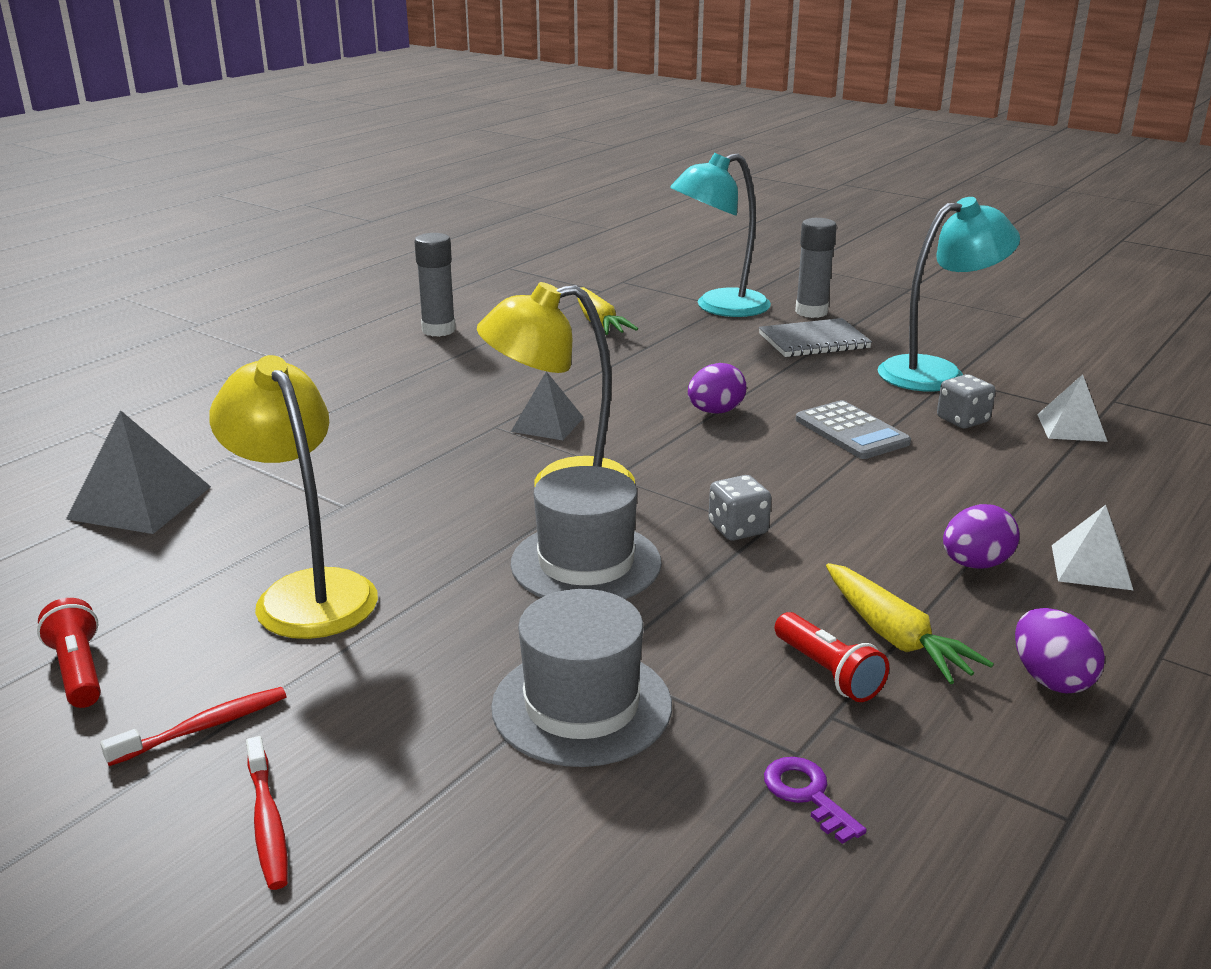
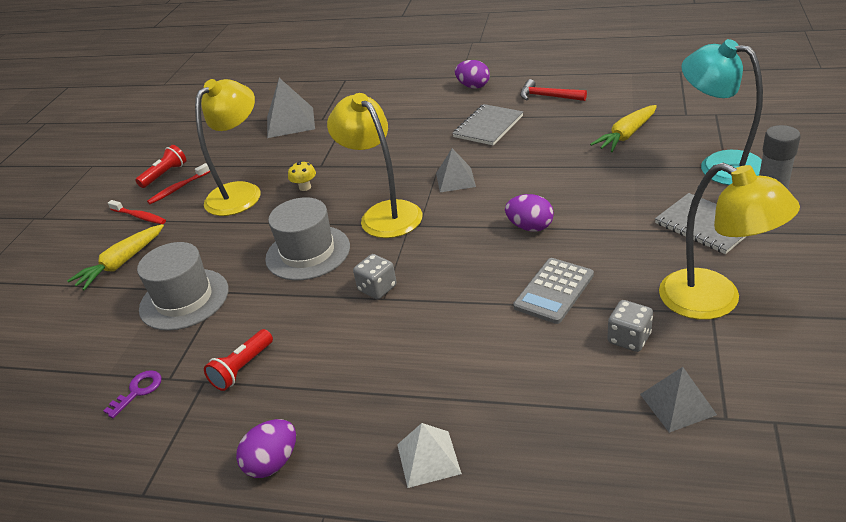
camera: 70 degrees right, 10 degrees up
red toothbrush [246,736,288,890] -> red toothbrush moved to [147,163,210,204]
grey glue stick [414,233,456,337] -> red hammer [520,79,587,101]
yellow carrot [826,563,994,684] -> yellow carrot moved to [67,224,164,290]
turquoise lamp [878,197,1020,392] -> yellow lamp [659,163,800,320]
purple egg [943,504,1020,569] -> purple egg moved to [455,60,490,88]
white pyramid [1037,374,1108,442] -> grey pyramid [640,367,717,433]
none -> yellow mushroom [288,161,316,191]
none -> grey notebook [452,104,523,145]

